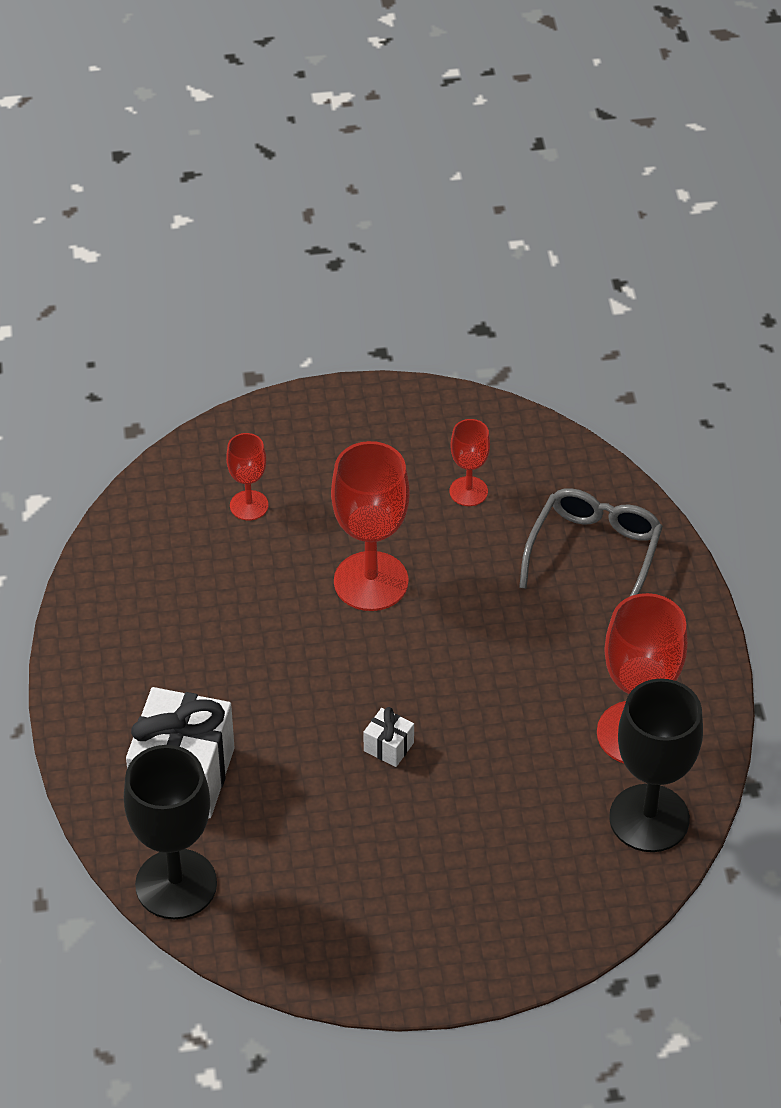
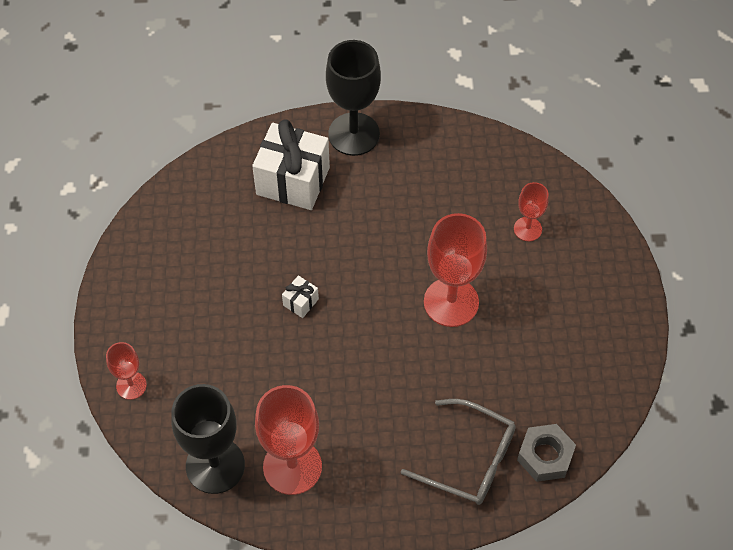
camera: 95 degrees right, 10 degrees up
black goblet [124,745,217,919] -> black goblet moved to [326,40,381,156]
red goblet [450,419,490,506] -> red goblet moved to [106,342,147,400]
none -> grey nut [517,424,576,482]

